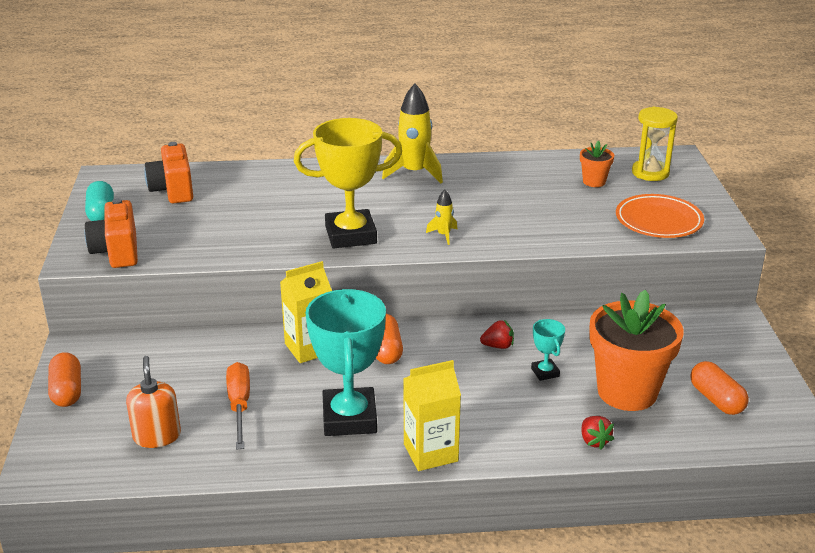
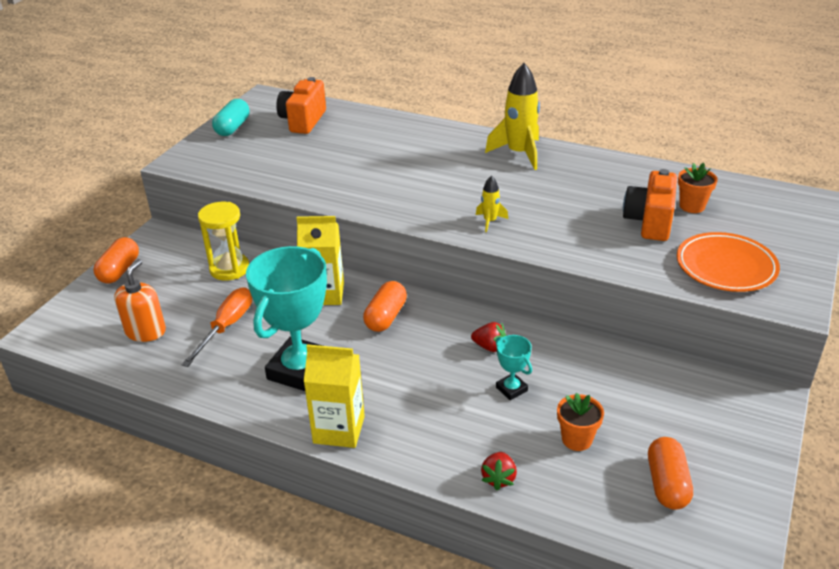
camera: 30 degrees right, 5 degrees up
orange camera [85,198,138,268] -> orange camera moved to [623,169,677,241]
yellow trophy [294,118,402,248] -> none
turquoise trophy [531,319,565,381] -> turquoise trophy turned 45 degrees counterclockwise [496,335,532,400]
orange flower pot [589,290,684,411] -> orange flower pot [557,393,604,451], size x0.46
yellow hourglass [632,107,678,181] -> yellow hourglass moved to [198,202,249,281]

